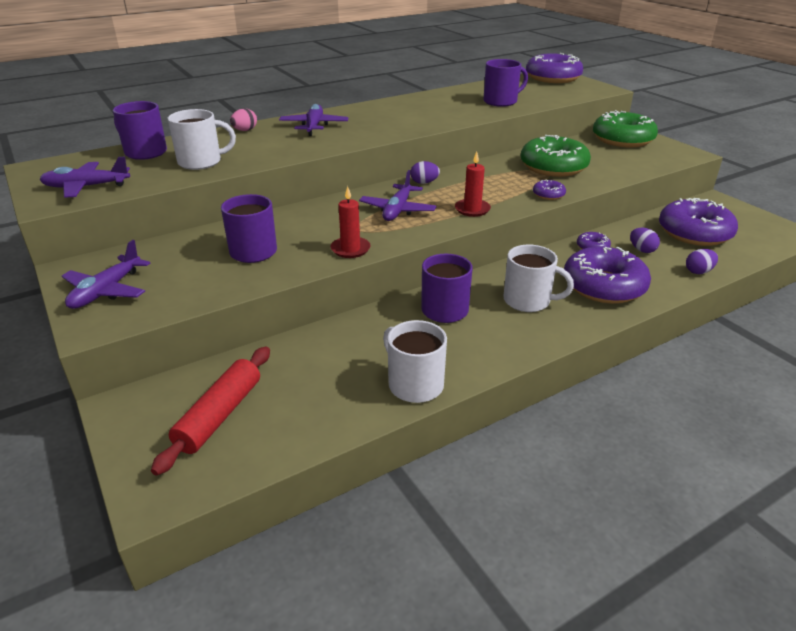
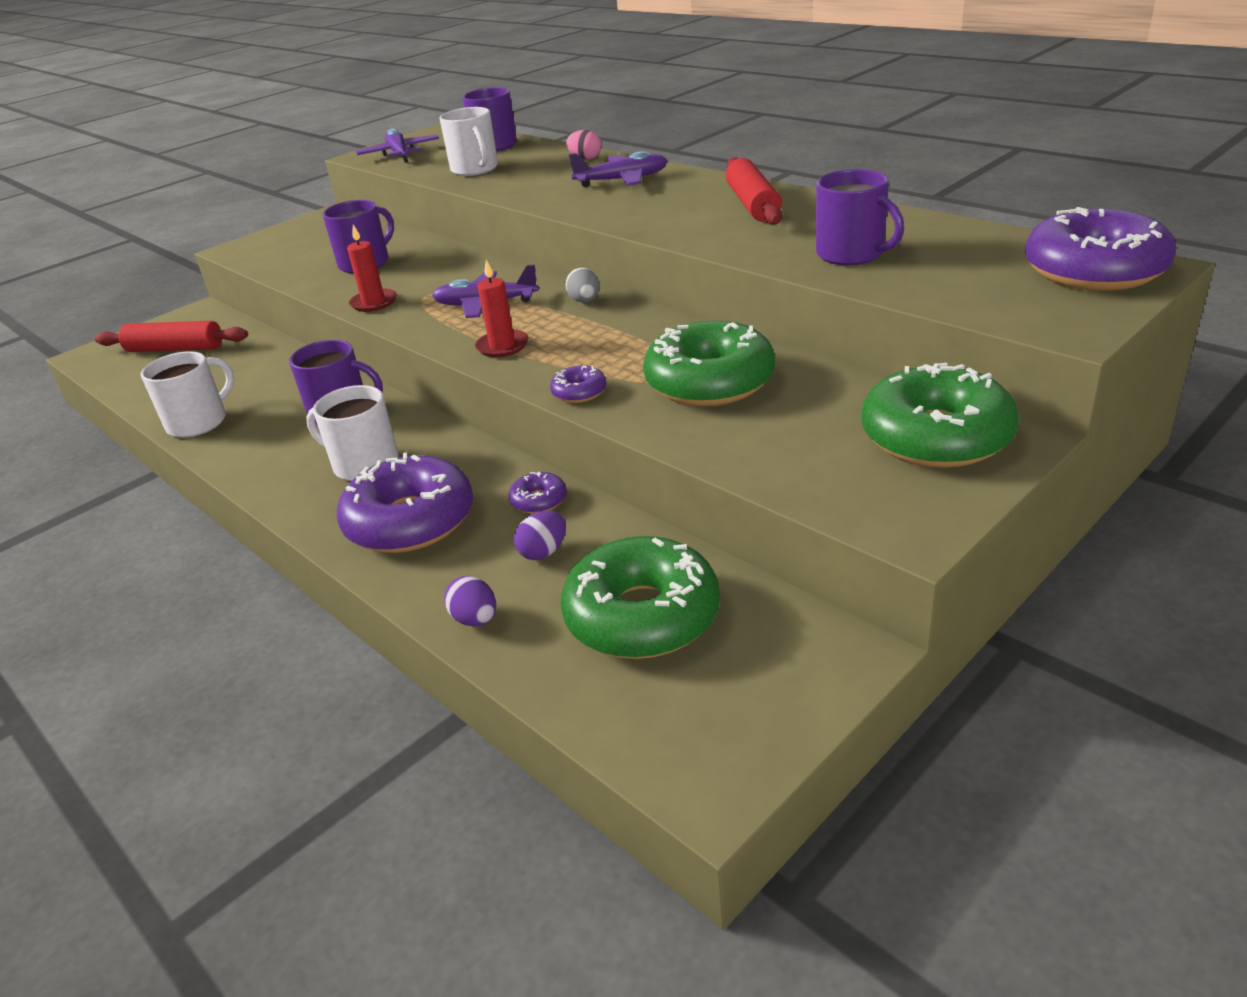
camera: 80 degrees right, 0 degrees up
purple plane [62,240,151,309] -> none
purple egg [410,161,440,184] -> grey egg [566,268,600,303]
white mug [503,244,574,312] -> white mug turned 105 degrees clockwise [306,385,399,481]
purple donut [659,198,738,246] -> green donut [561,536,720,659]
none -> red rolling pin [726,157,782,225]

